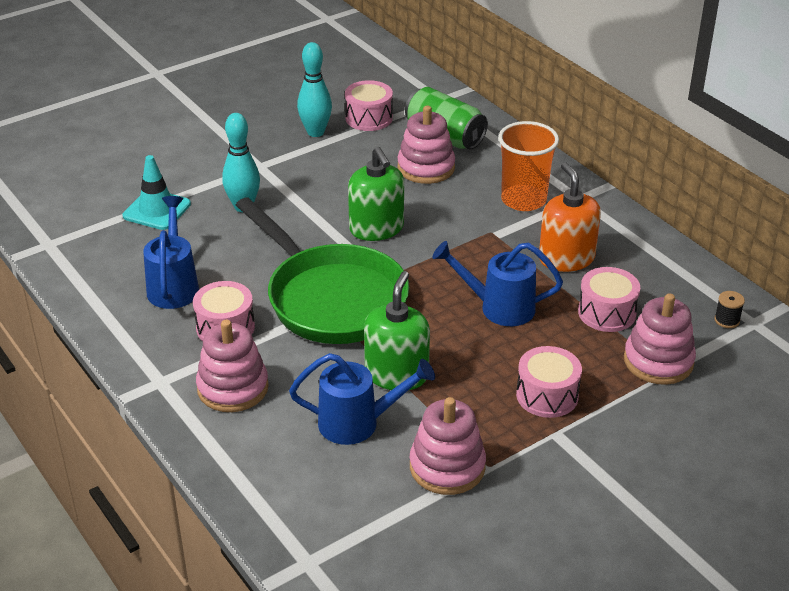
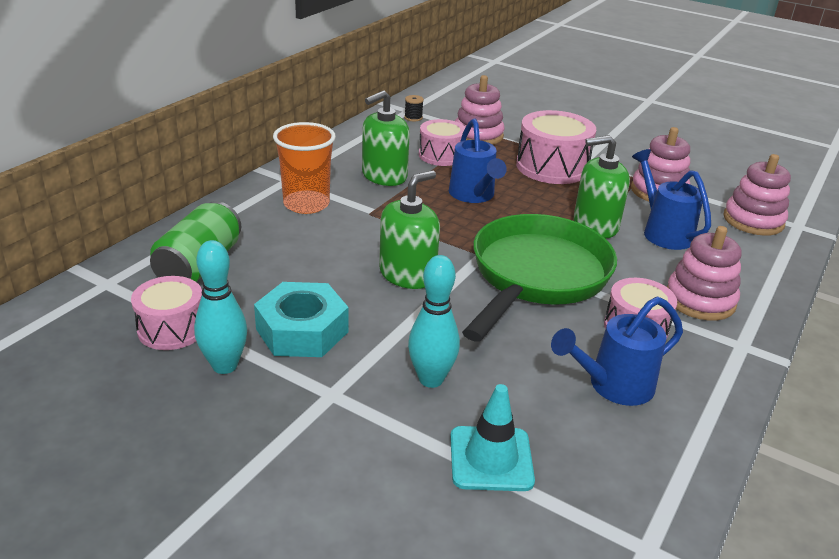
camera: 115 degrees left, 5 degrees down
pink stacking toy [397,106,455,184] -> pink stacking toy moved to [723,154,791,236]
pink drum [516,346,582,418] -> pink drum [516,110,596,184], size x1.55
orange soap dispenser [539,162,601,272] -> green soap dispenser [362,90,410,186]
none -> turquoise nut [254,282,348,357]

